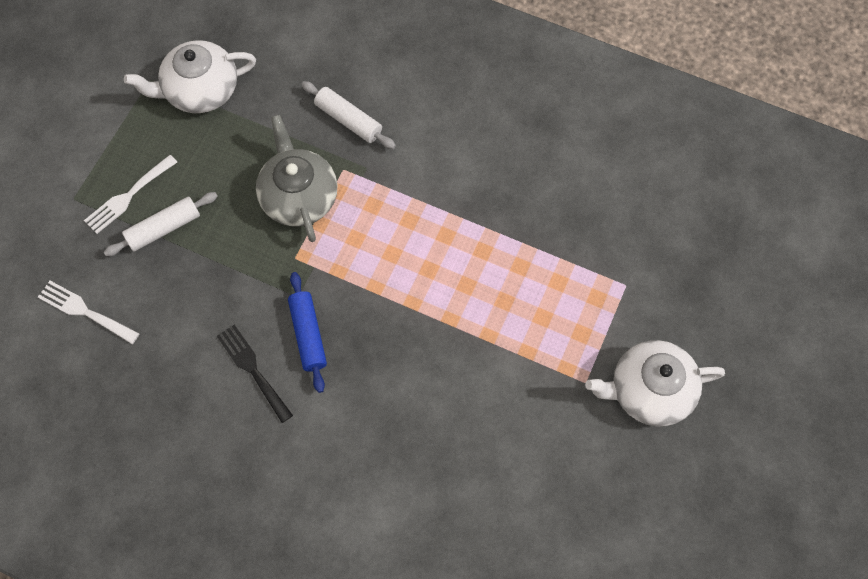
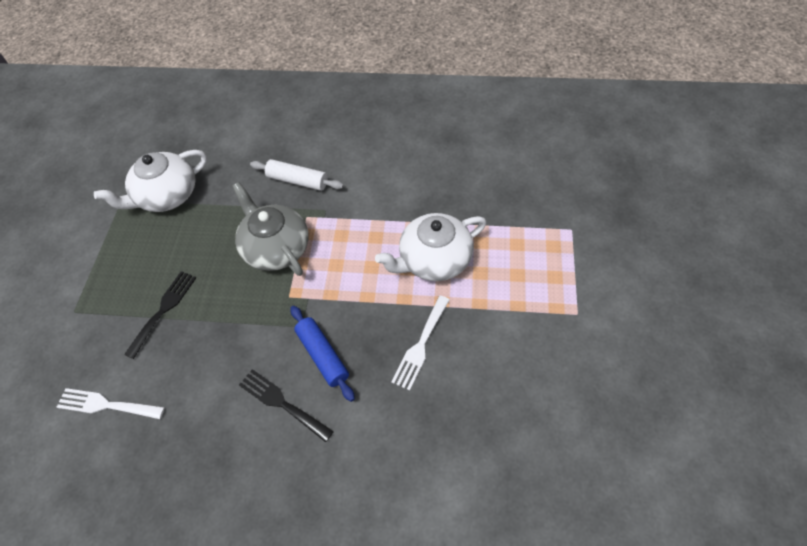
camera: 15 degrees left, 10 degrees down
white fork [84,155,177,234] -> white fork moved to [391,295,450,391]
white rolling pin [104,192,218,256] -> black fork [124,271,196,359]
white teapot [585,340,725,426] -> white teapot moved to [375,213,486,281]

